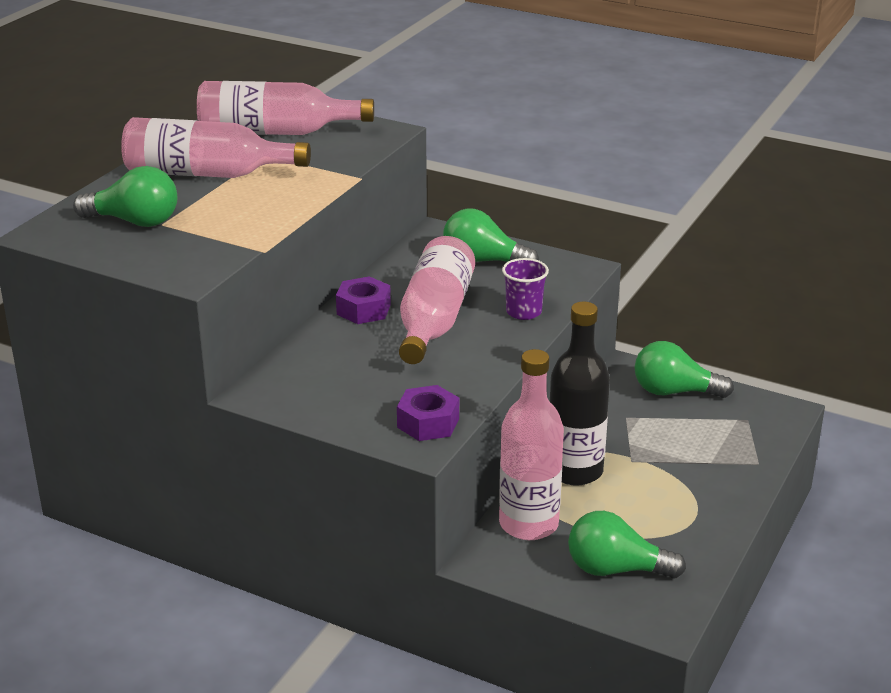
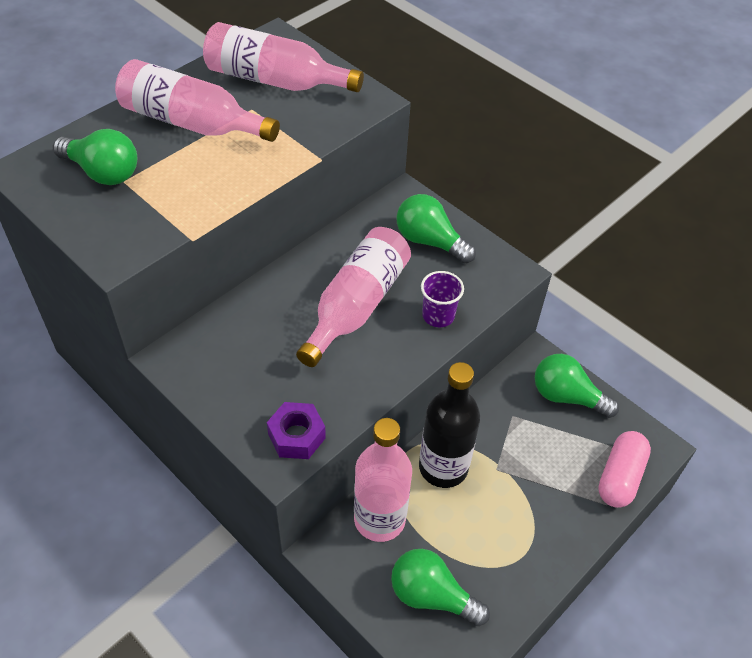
camera: 15 degrees right, 20 degrees up
purple nut [336,276,391,324] -> none
none -> pink capsule [598,431,651,508]

